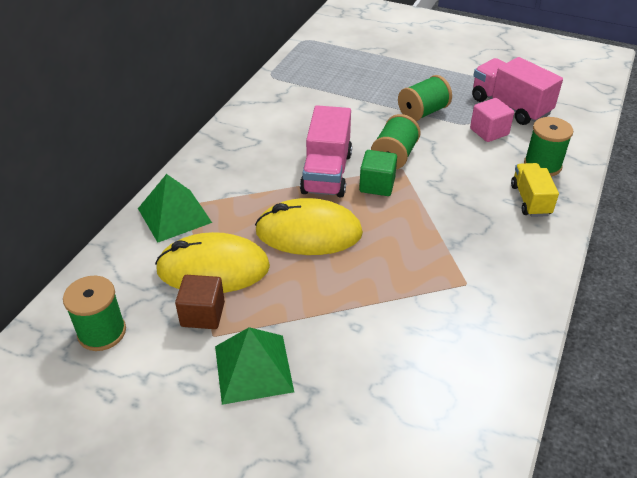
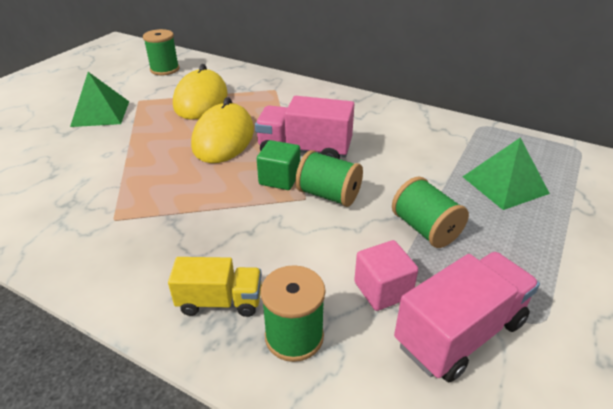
camera: 95 degrees right, 5 degrees down
green pyramid [138,174,212,243] -> green pyramid moved to [462,137,550,210]
brown cube [175,275,225,329] -> none

